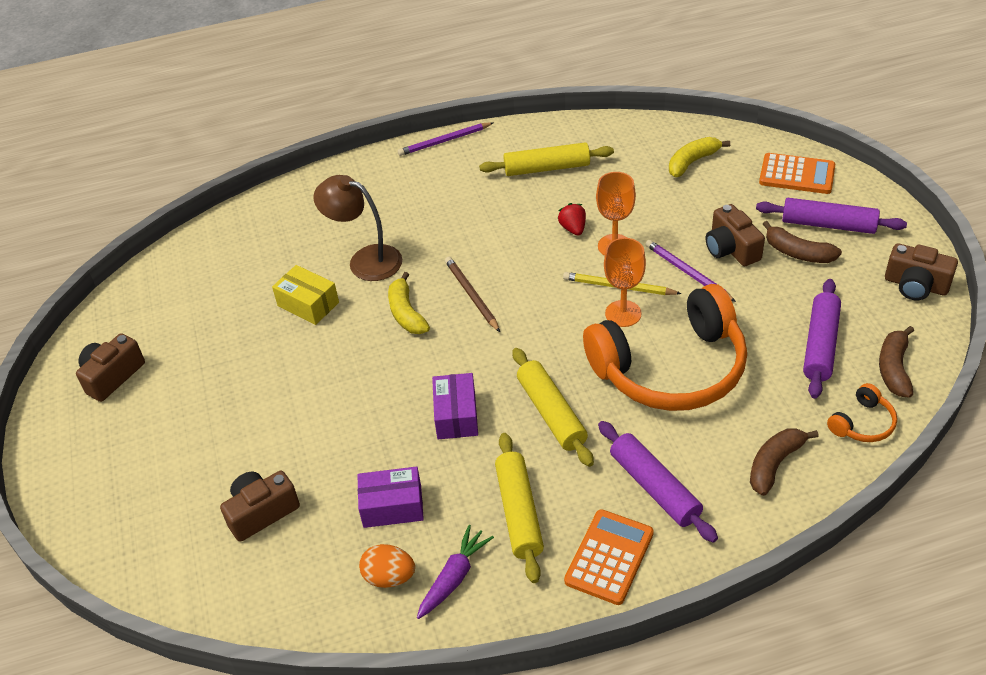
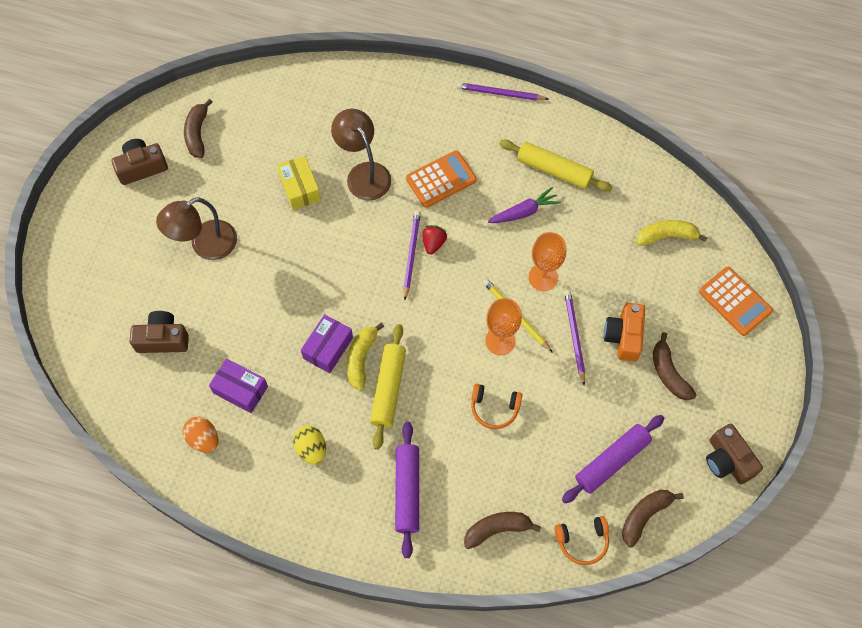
camera: 30 degrees right, 20 degrees up
yellow banana [388,272,430,334] -> yellow banana moved to [347,323,384,390]
purple carrot [417,525,494,619] -> purple carrot moved to [488,187,561,223]
brown pencil [445,257,500,332] -> purple pencil [403,211,421,300]
yellow rolling pin [495,433,544,583] -> yellow egg [293,426,326,465]
red strawberry [557,203,586,236] -> red strawberry moved to [423,225,447,254]
orange calculator [564,509,654,605] -> orange calculator moved to [406,150,477,208]
orange headphones [583,284,747,411] -> orange headphones [471,384,522,429], size x0.40
brown camera [706,204,765,266] -> orange camera [604,303,645,362]
purple rolling pin [756,198,907,234] -> none
none -> brown lamp [156,197,237,260]
none -> brown banana [184,99,213,158]

